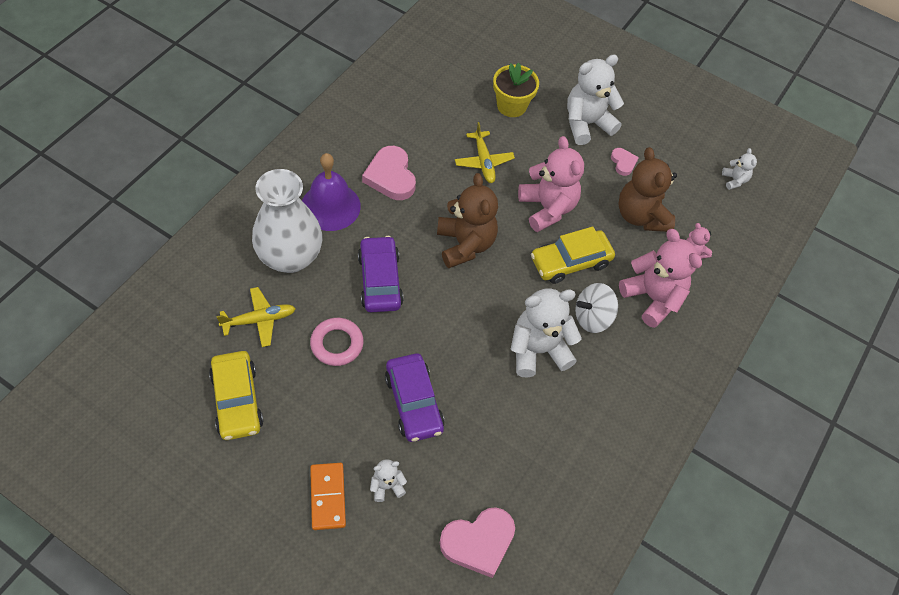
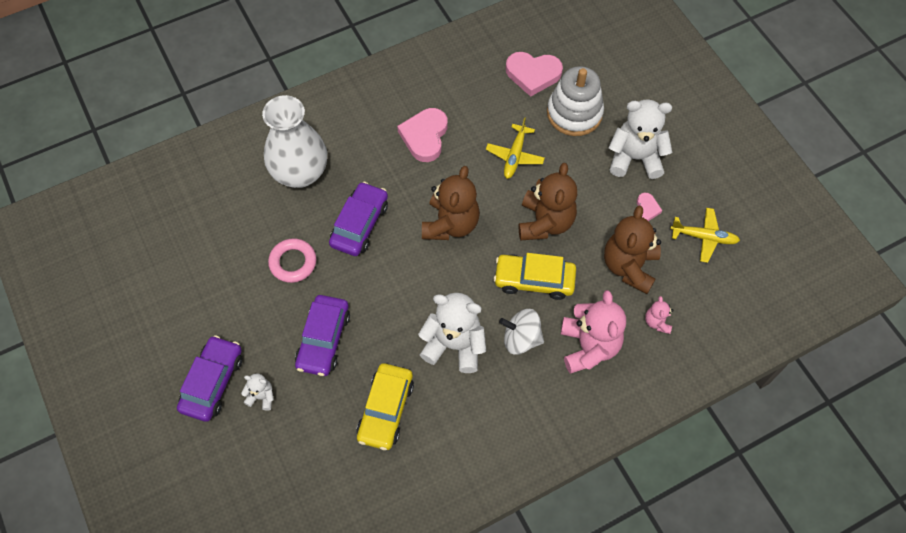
camera: 35 degrees right, 5 degrees up
yellow car [209,351,263,440] -> yellow car moved to [356,363,414,450]
yellow plane [216,287,296,347] -> yellow plane moved to [671,208,740,263]
purple bell [302,153,361,231] -> none
orange domino [310,463,346,530] -> purple car [177,335,242,422]
pink heart [440,507,515,578] -> pink heart moved to [506,52,563,97]
yellow flower pot [493,63,539,117] -> white stacking toy [547,66,604,136]
pink teddy bear [518,136,584,232] -> brown teddy bear [519,163,577,241]
white teddy bear [722,148,757,190] -> none

